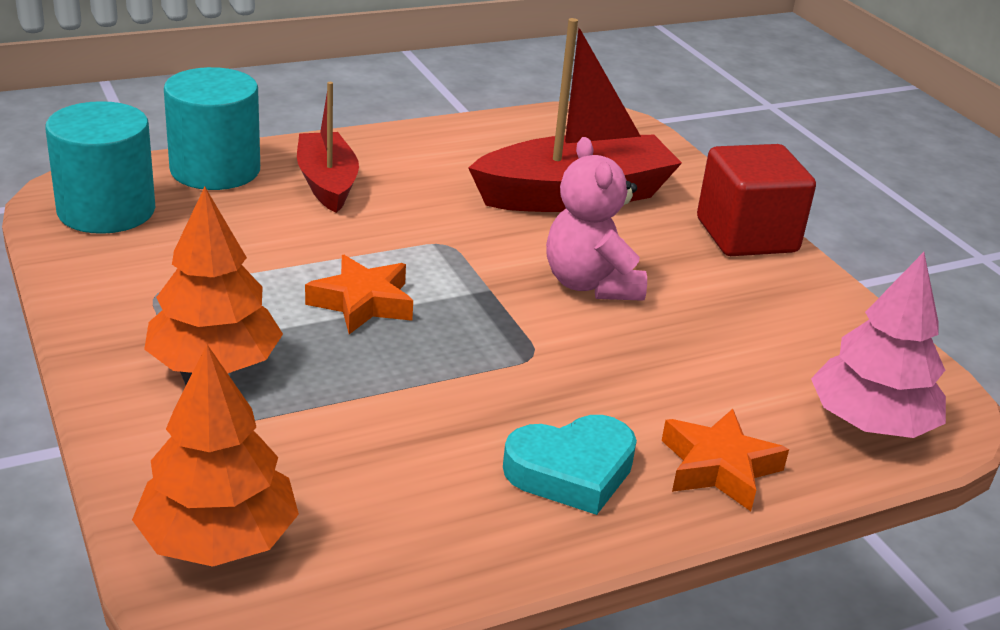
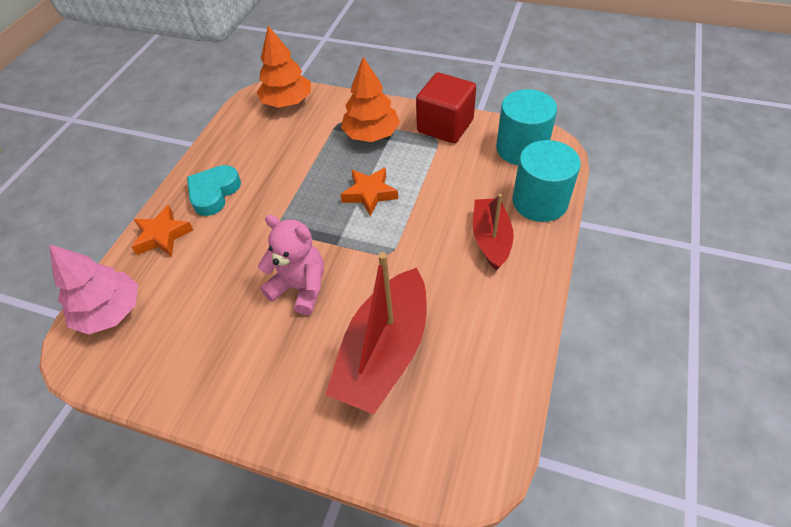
camera: 140 degrees right, 20 degrees up
red boat [297,82,359,213] -> red boat turned 120 degrees counterclockwise [473,194,514,271]
red cube [697,144,816,256] -> red cube moved to [416,73,476,143]

